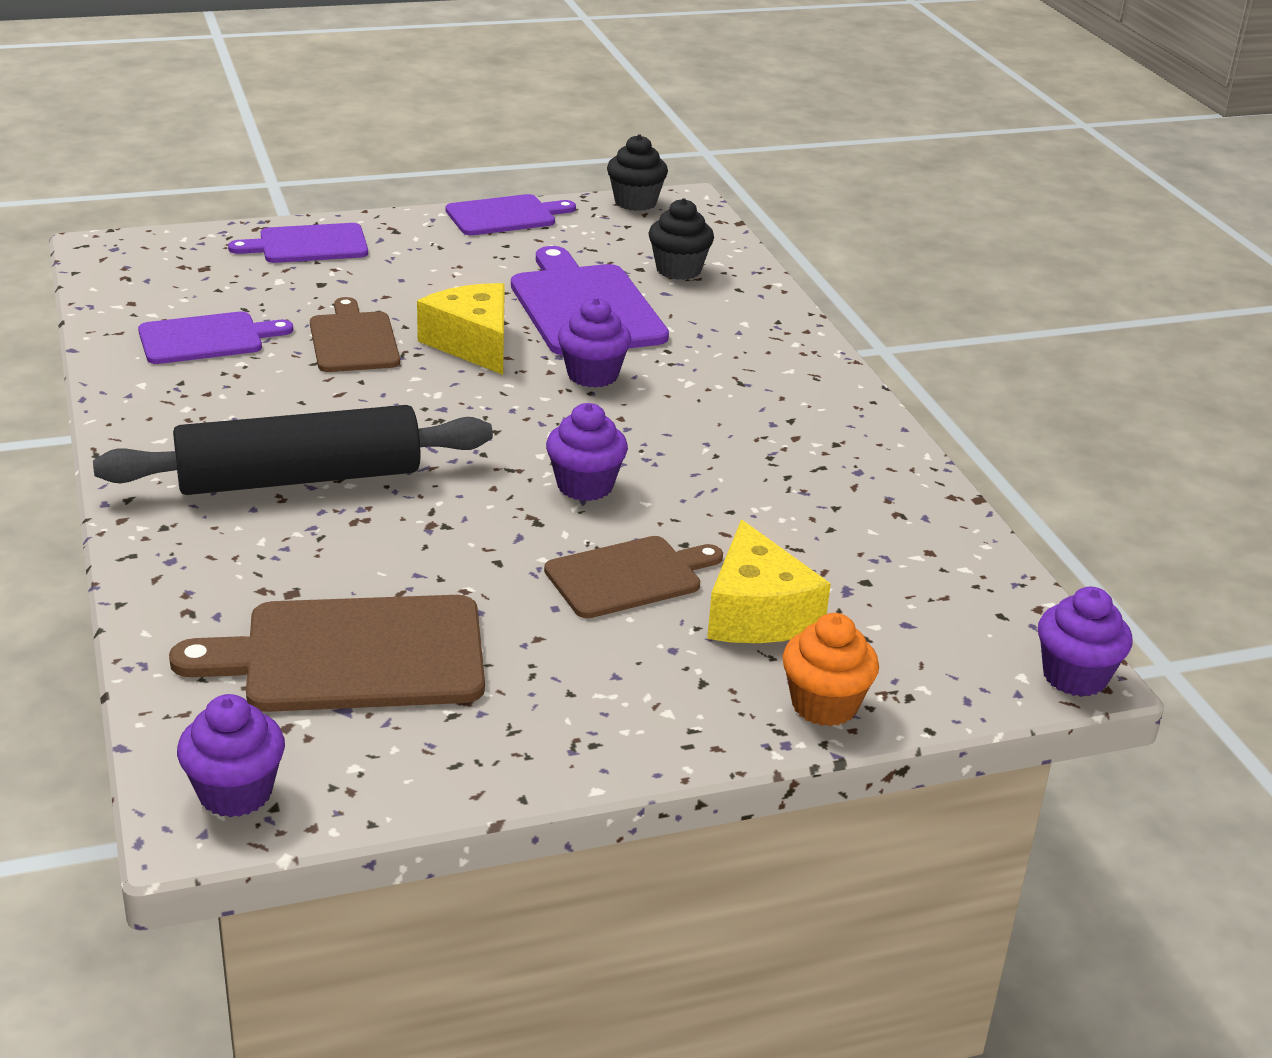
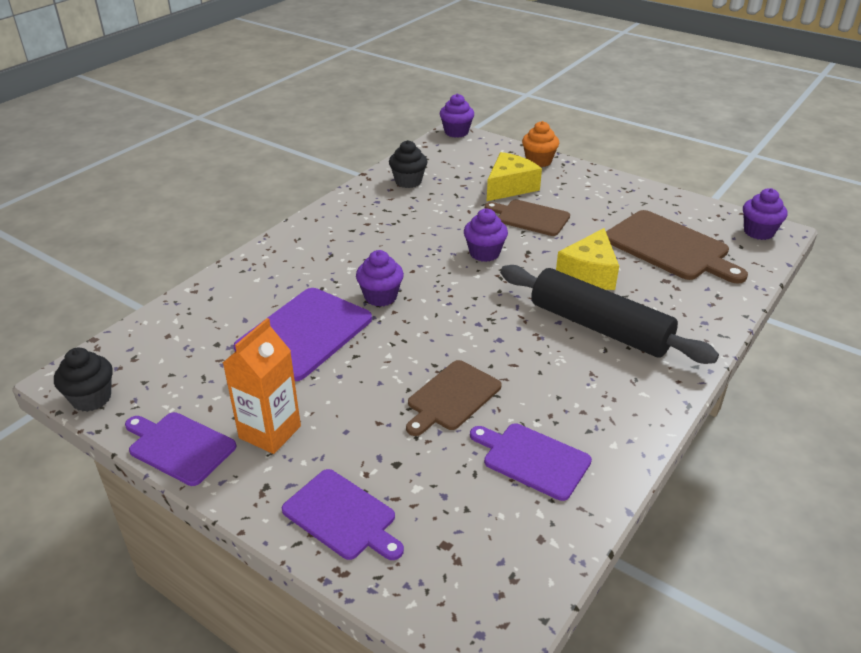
camera: 125 degrees left, 5 degrees up
yellow cheese [417,283,505,375] -> yellow cheese moved to [556,228,619,290]
black cupcake [648,198,714,280] -> black cupcake moved to [389,140,427,188]
none -> orange carton [223,318,301,454]

